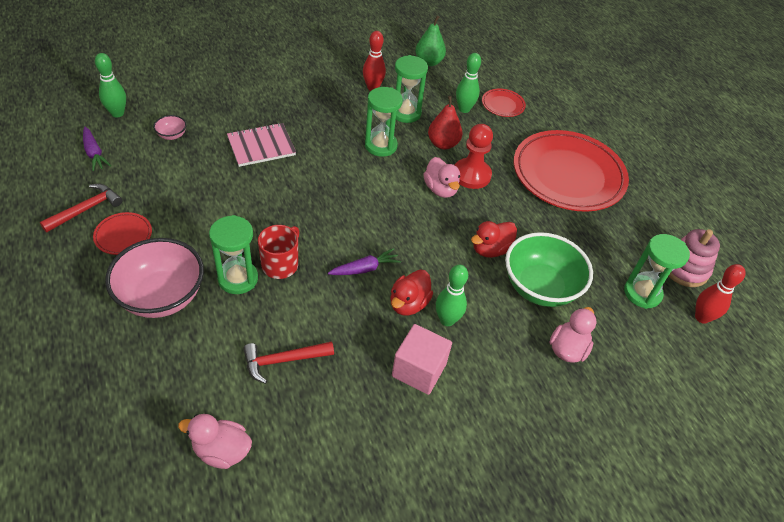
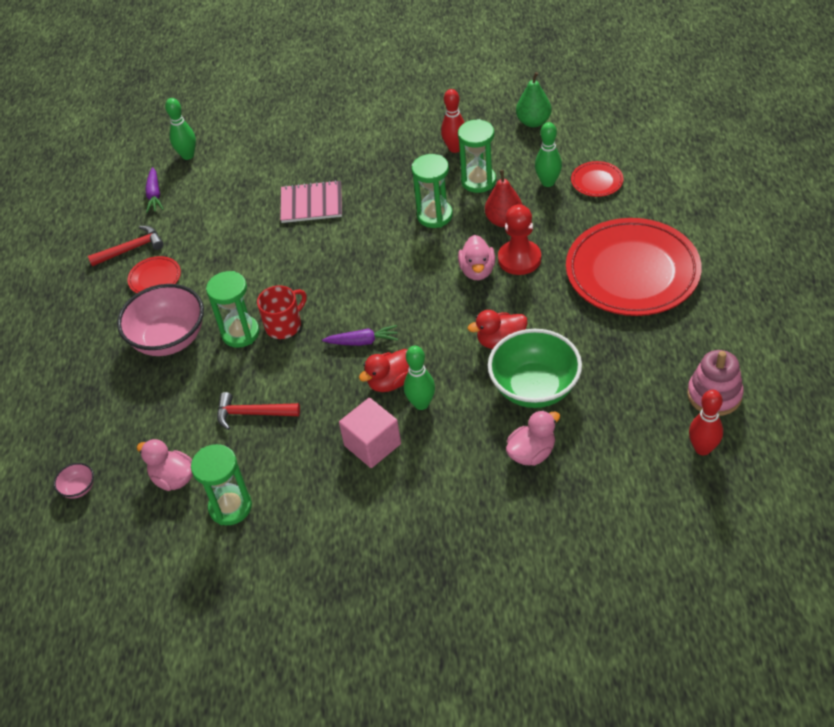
camera: 30 degrees right, 0 degrees up
pink bowl [153,115,187,140] -> pink bowl moved to [54,463,94,499]
green hourglass [624,234,690,309] -> green hourglass moved to [191,444,252,525]

